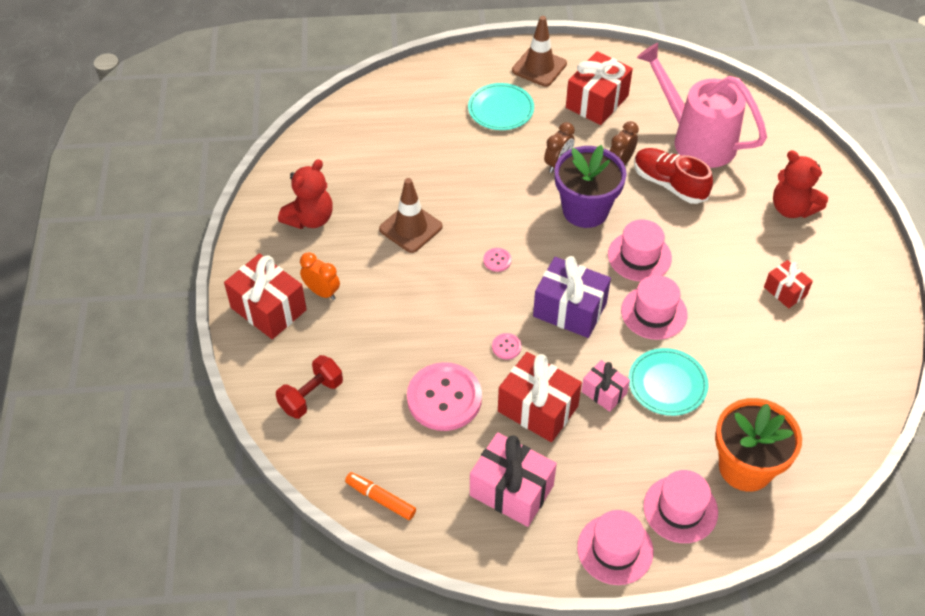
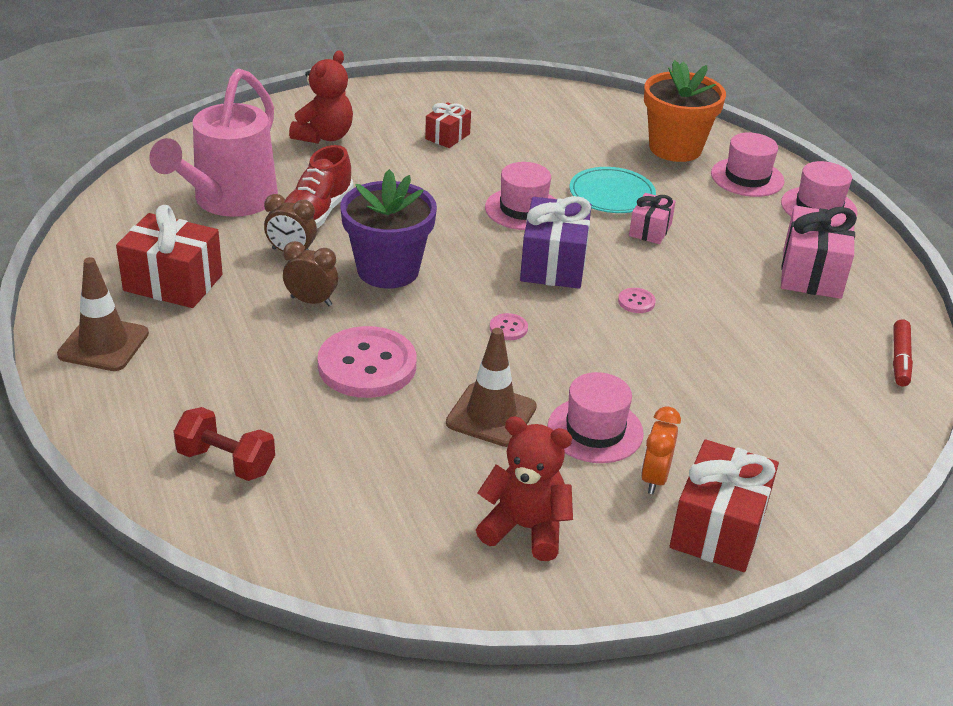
camera: 110 degrees left, 15 degrees down
red dumbbell [276,355,343,419] -> red dumbbell moved to [173,407,275,481]
orange marker [345,472,416,520] -> red marker [893,319,913,386]
pink button [407,362,482,431] -> pink button moved to [318,326,417,398]
turquoise plate [468,83,534,130] -> none
red gift [498,352,582,442] -> none
pink hat [608,219,672,281] -> pink hat moved to [548,372,644,463]

